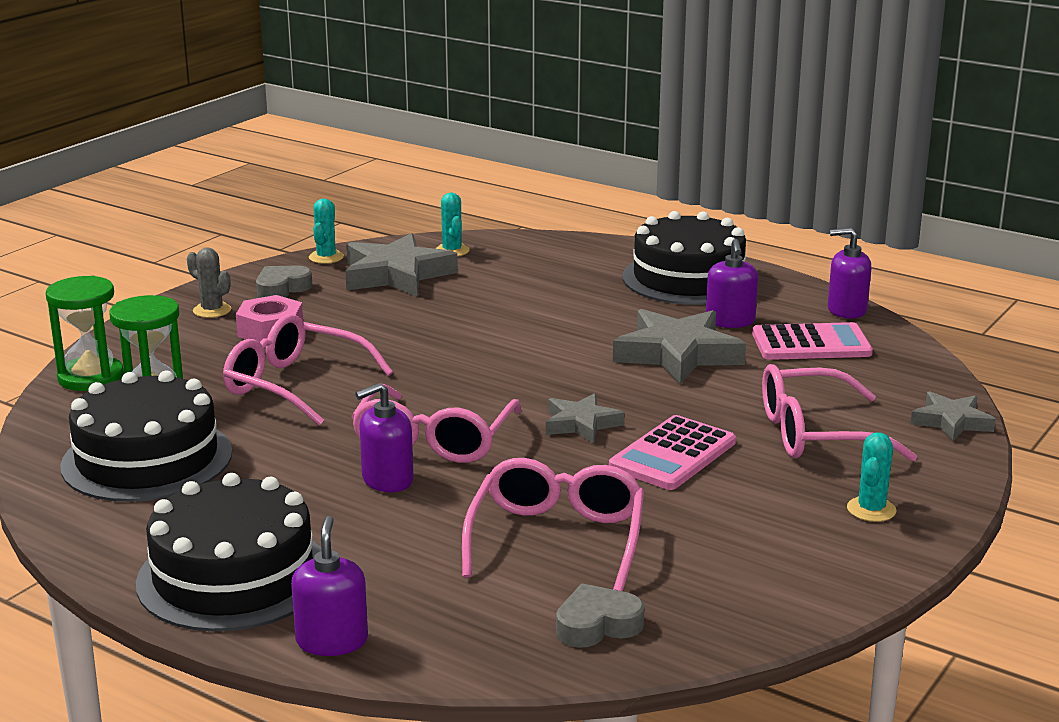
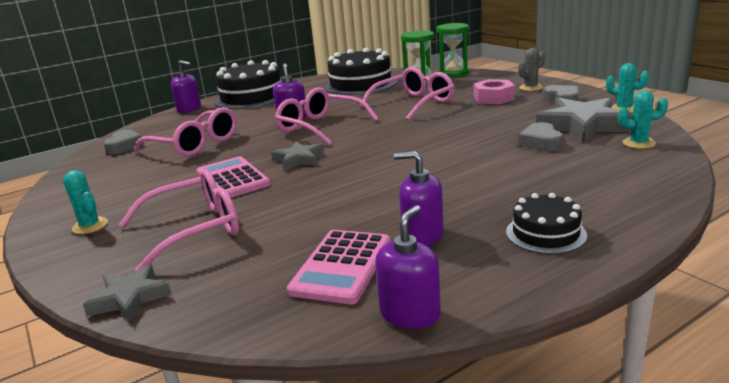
camera: 115 degrees right, 0 degrees up
grey star [613,309,746,384] -> none
black cake [622,211,746,305] -> black cake [506,193,587,254], size x0.53
pink glasses [762,364,917,461] -> pink glasses turned 45 degrees clockwise [119,169,239,271]
none -> grey heart [519,122,564,151]

